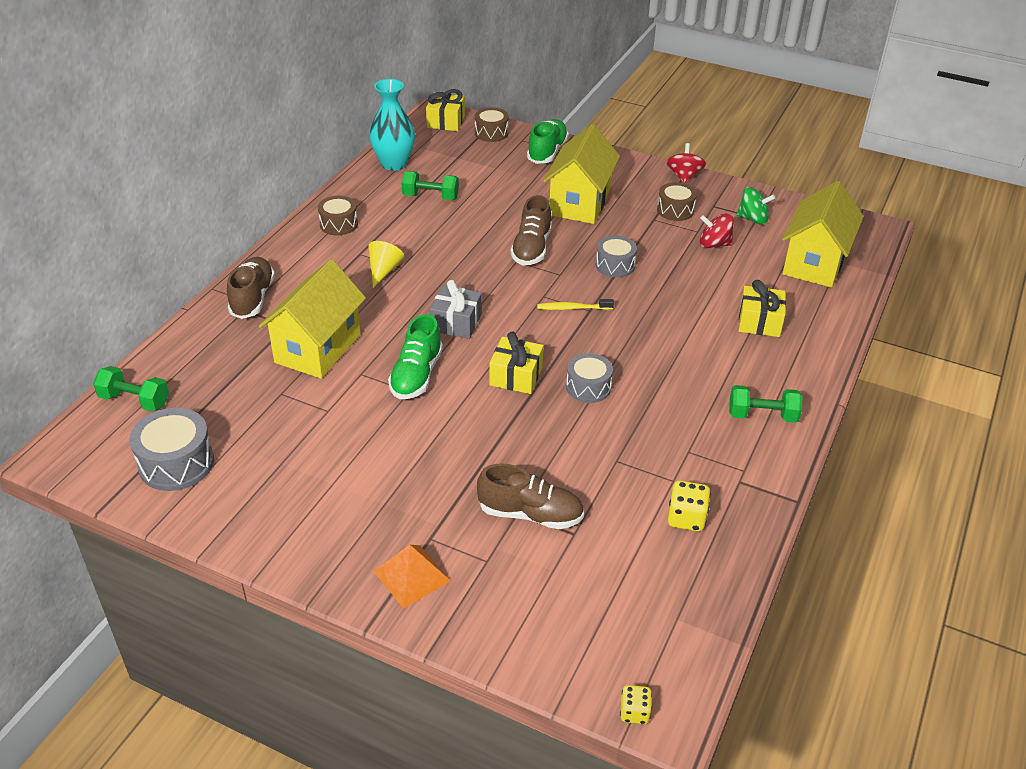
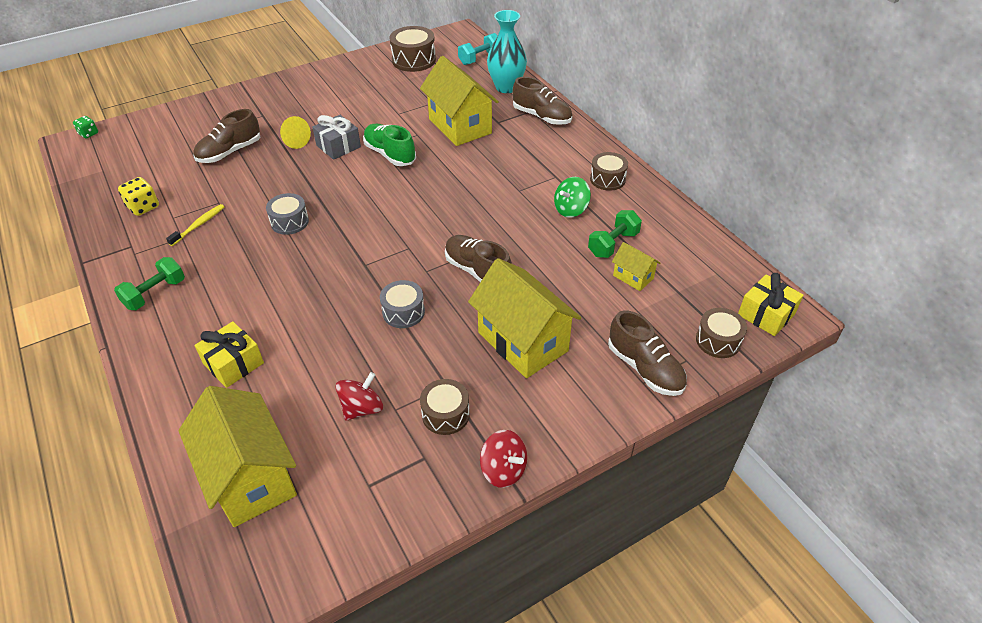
camera: 125 degrees right, 5 degrees up
green dumbbell [93,366,169,411] -> turquoise dumbbell [458,33,498,65]
grey drum [129,408,214,491] -> brown drum [389,26,436,72]
yellow cone [368,241,404,288] -> yellow cone moved to [280,116,311,149]
turquoise vase [369,79,415,171] -> turquoise vase moved to [487,10,527,93]
orange pyramid [373,545,451,608] -> none
grey gift [430,280,482,339] -> grey gift moved to [312,115,361,160]
yellow gift [489,331,543,394] -> none
green shoe [527,119,569,164] -> brown shoe [608,311,687,396]
yellow toothbrush [537,299,614,310] -> yellow toothbrush moved to [166,204,224,246]
yellow dice [620,685,652,724] -> green dice [73,116,98,138]
green spinning top [736,187,775,225] -> green spinning top moved to [554,177,591,218]
none -> yellow house [612,242,660,291]

